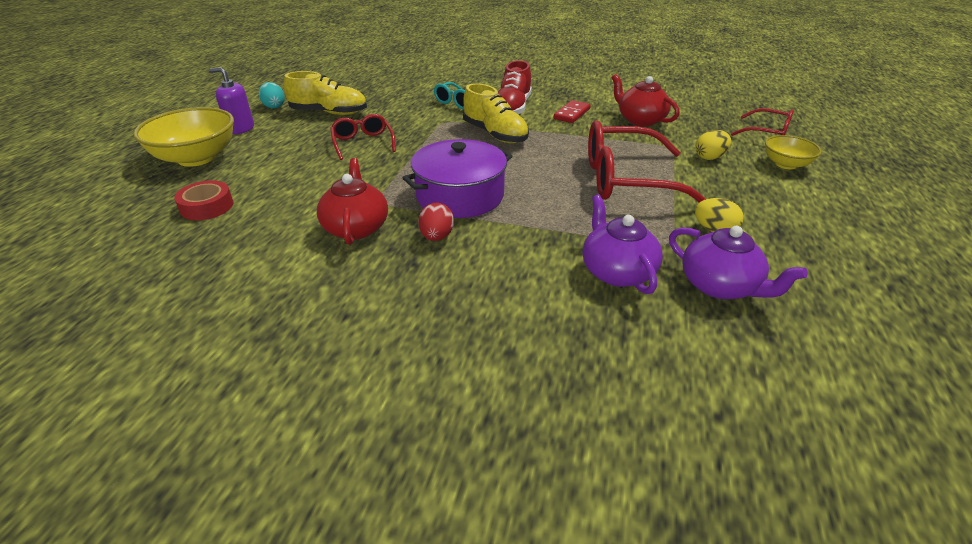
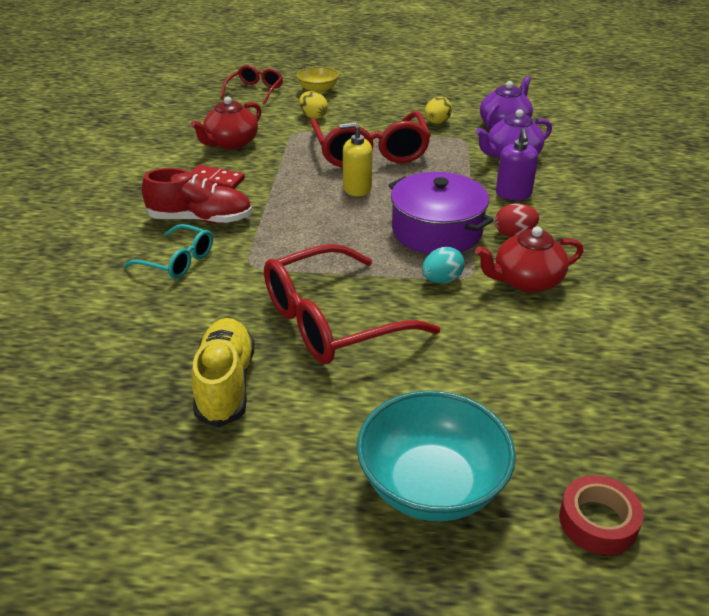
camera: 100 degrees left, 0 degrees up
yellow bowl [133,107,234,167] -> turquoise bowl [357,391,516,522]
red tape [174,180,233,220] -> red tape moved to [559,475,644,555]
purple soap dispenser [209,67,254,134] -> purple soap dispenser moved to [496,129,538,200]
turquoise egg [259,82,285,109] -> turquoise egg moved to [422,247,465,283]
red glasses [330,114,396,160] -> red glasses [264,244,440,364], size x1.85
yellow shoe [463,83,529,143] -> none
none -> yellow soap dispenser [339,122,372,196]

